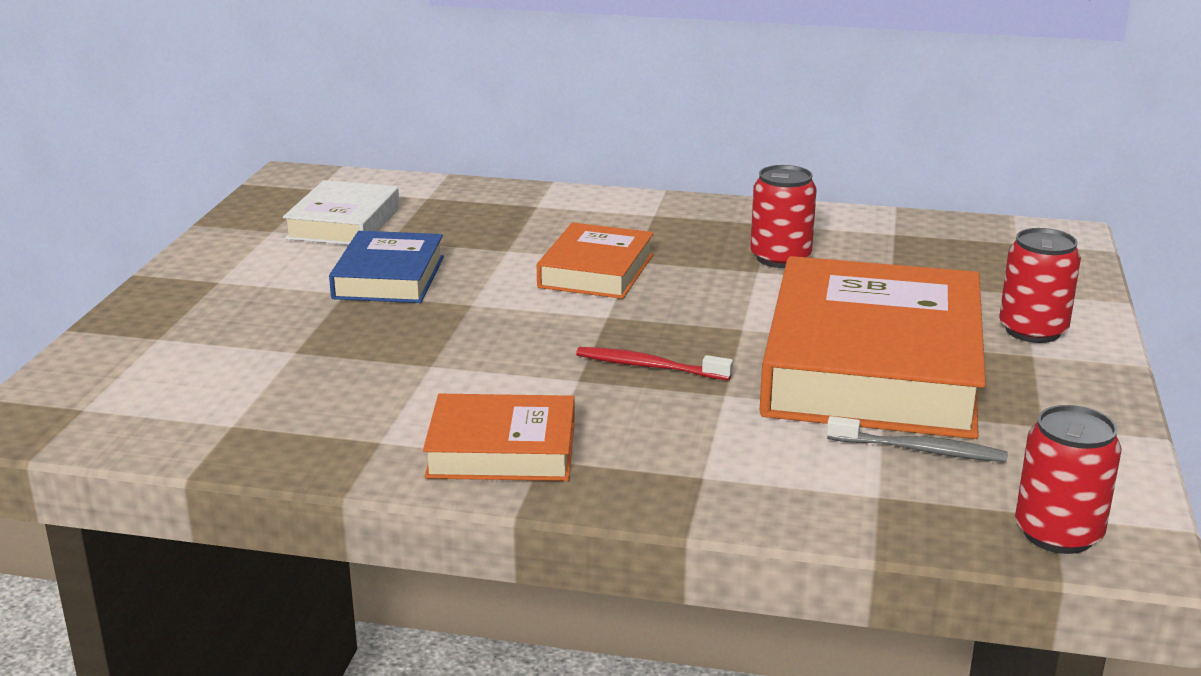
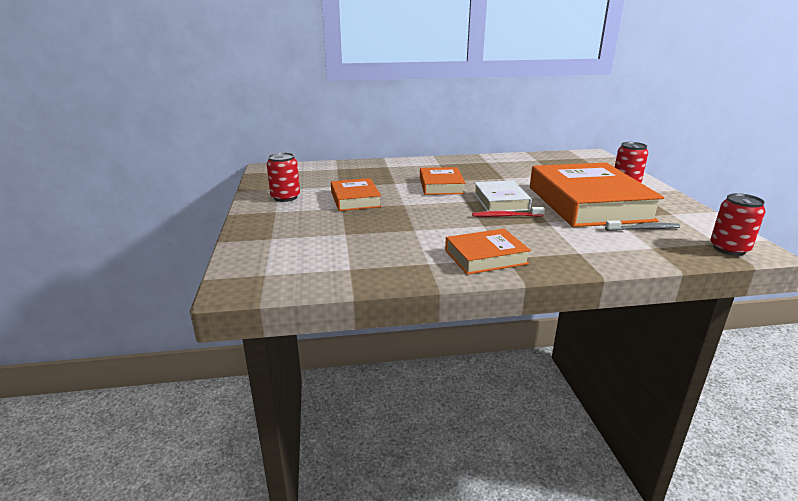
camera: 20 degrees left, 0 degrees up
white book [283,180,400,245] -> white book moved to [474,180,532,211]
blue book [329,231,444,303] -> orange book [331,178,381,211]
red can [750,165,817,268] -> red can moved to [267,152,300,202]

